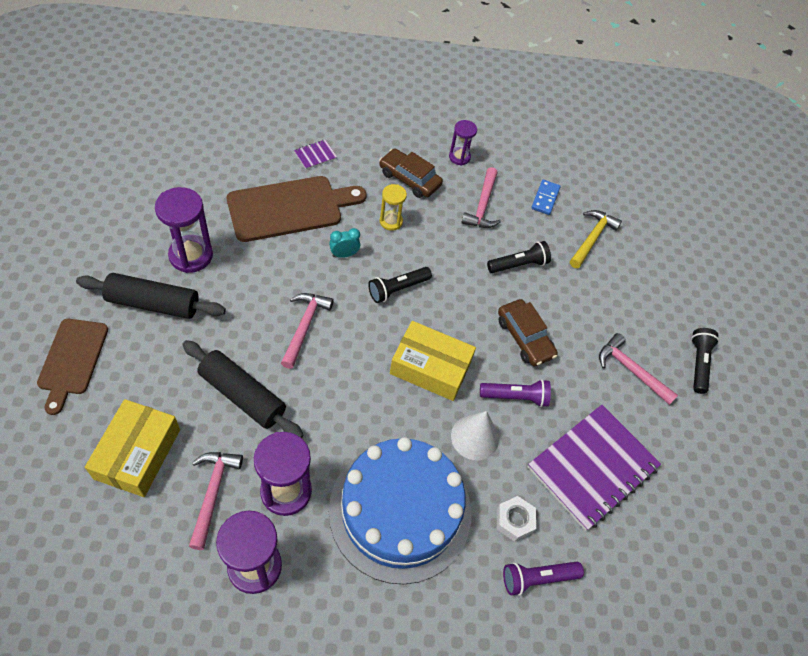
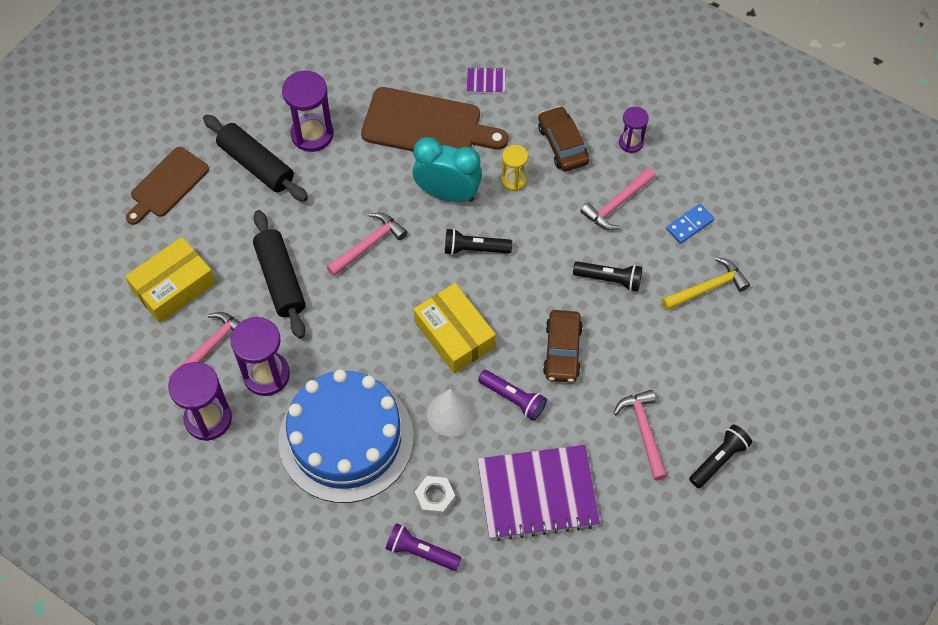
camera: 40 degrees right, 5 degrees up
turquoise clock [329,228,360,258] -> turquoise clock [412,137,482,202], size x2.15

